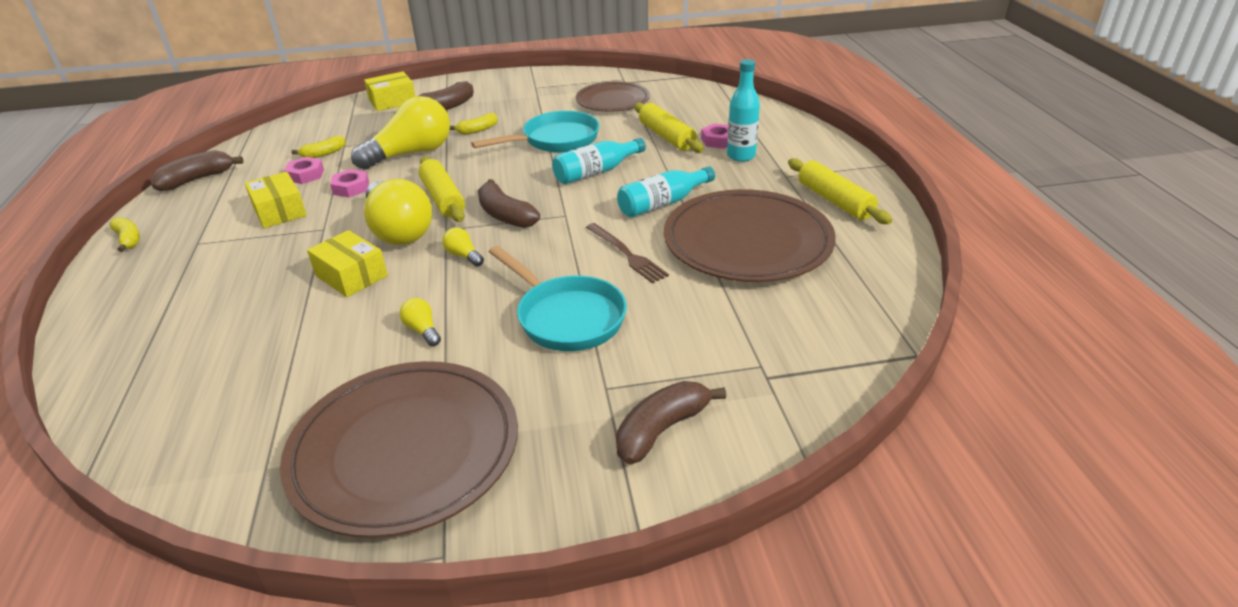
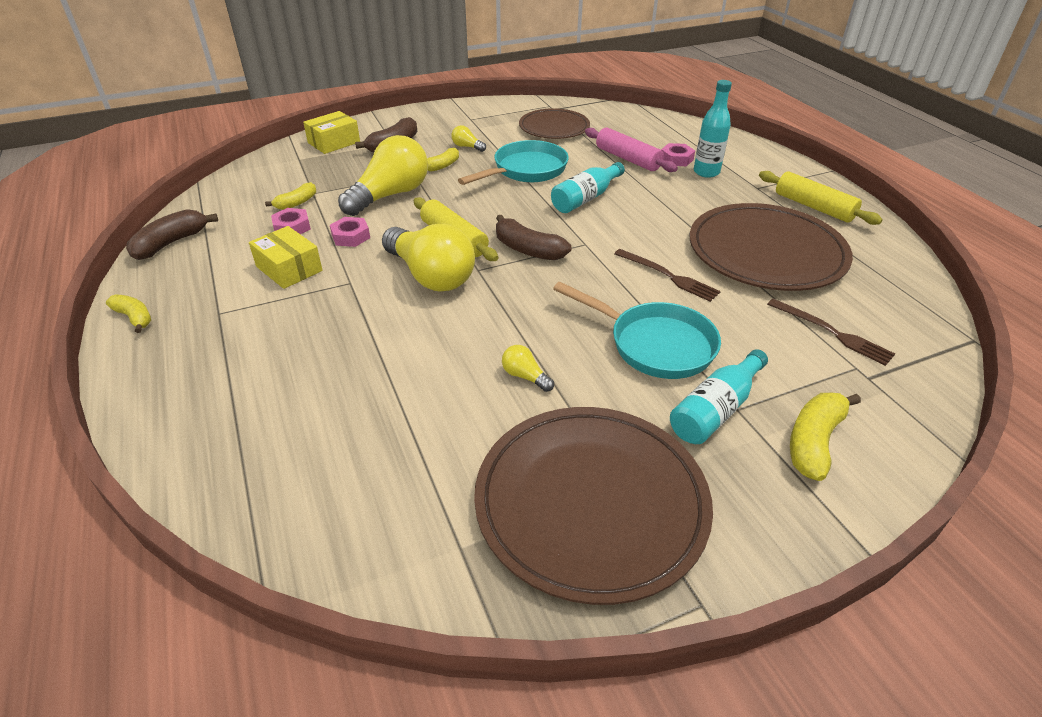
camera: 15 degrees left, 5 degrees up
yellow box [307,230,388,297] -> none
yellow light bulb [442,227,484,267] -> yellow light bulb moved to [451,125,486,152]
brown banana [616,381,726,464] -> yellow banana [790,393,861,481]
turquoise bottle [617,166,715,217] -> turquoise bottle moved to [670,349,768,444]
yellow rolling pin [634,102,704,153] -> pink rolling pin [585,128,678,172]
none -> brown fork [767,299,895,366]

